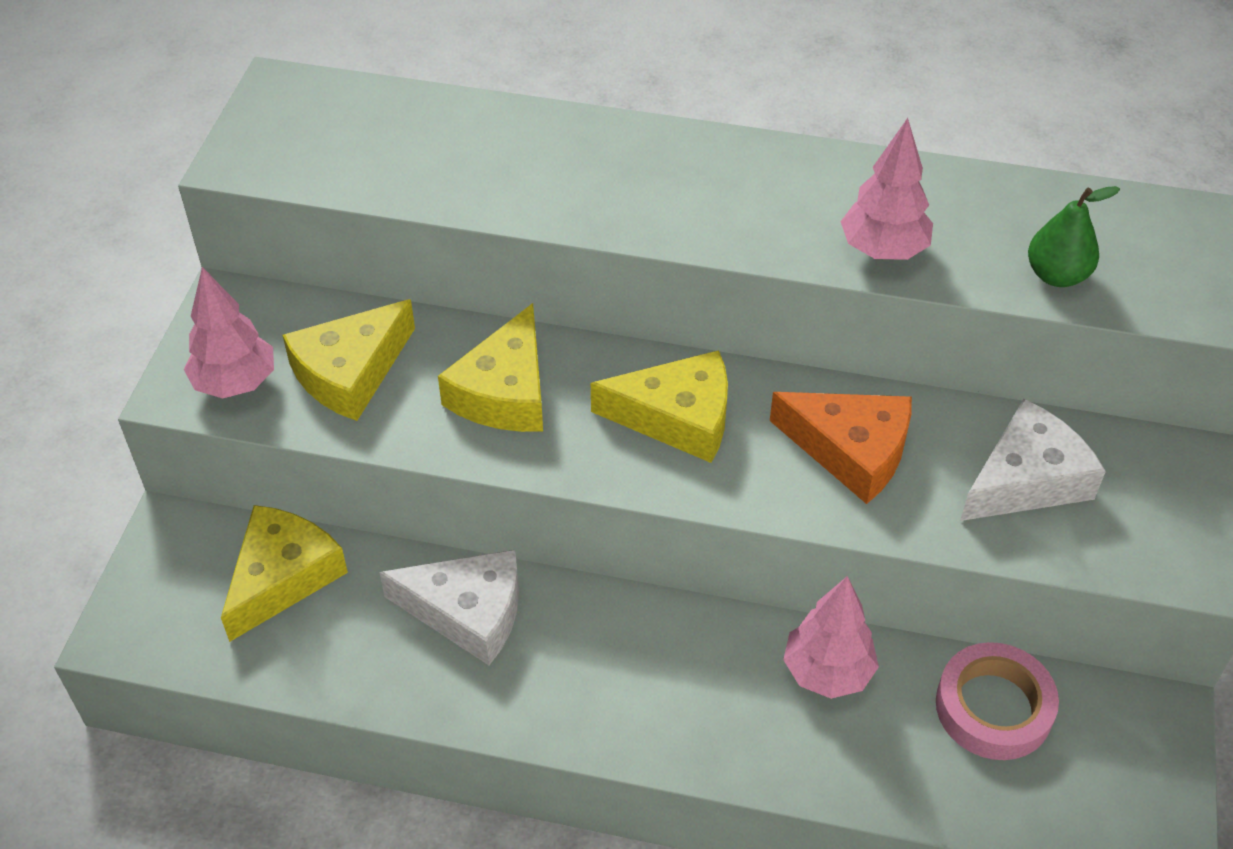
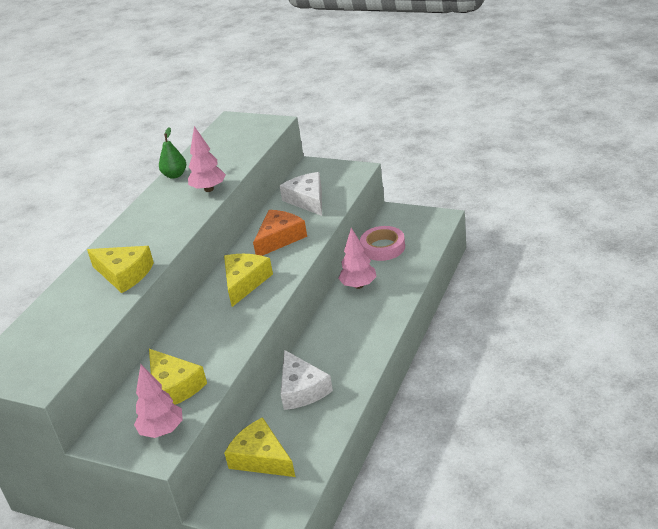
camera: 75 degrees left, 15 degrees down
white cheese [380,550,519,665] -> white cheese turned 135 degrees clockwise [281,350,333,410]
yellow cheese [438,303,543,432] -> yellow cheese moved to [87,246,154,293]
green pear [1028,186,1120,287] -> green pear moved to [159,127,186,179]

